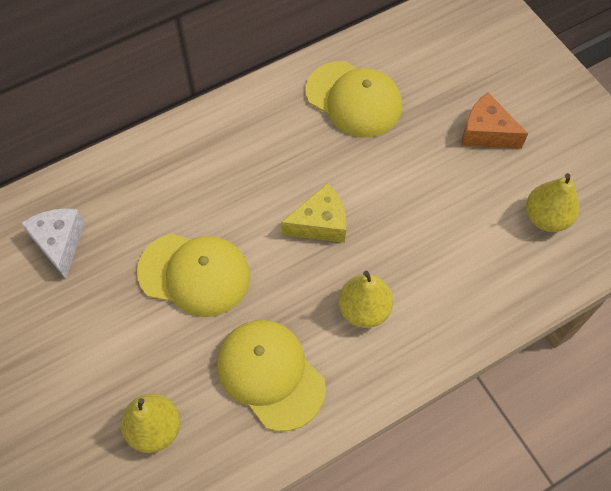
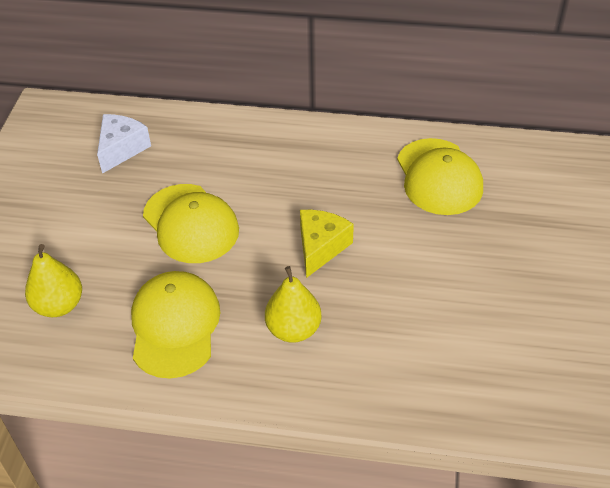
camera: 40 degrees right, 15 degrees down
yellow cheese [281,183,346,243] -> yellow cheese turned 90 degrees counterclockwise [300,210,354,278]
orange cheese [462,93,528,149] -> none
yellow pear [526,173,579,232] -> none

